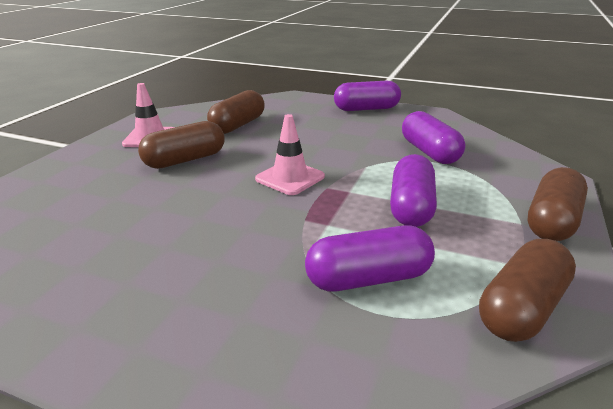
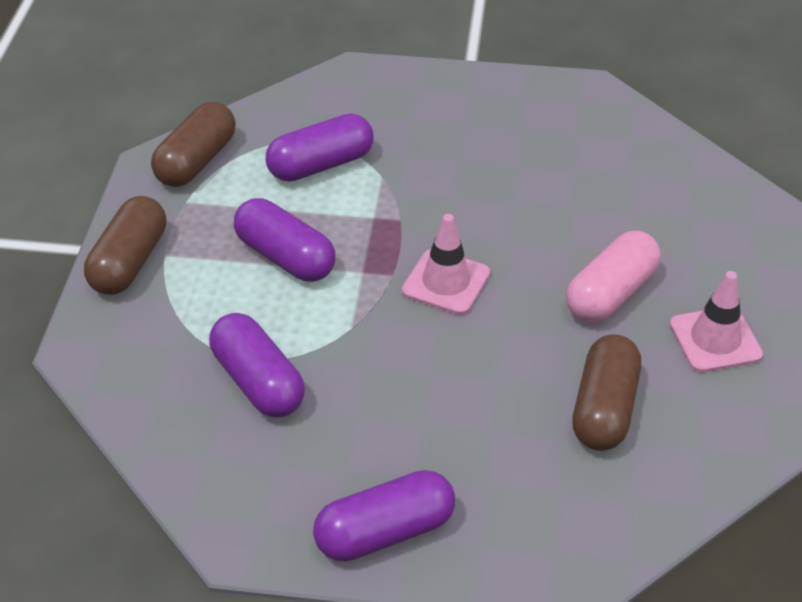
camera: 165 degrees right, 15 degrees up
brown capsule [138,121,225,169] -> pink capsule [566,231,661,323]
purple capsule [390,154,437,227] -> purple capsule turned 45 degrees counterclockwise [234,198,336,282]

